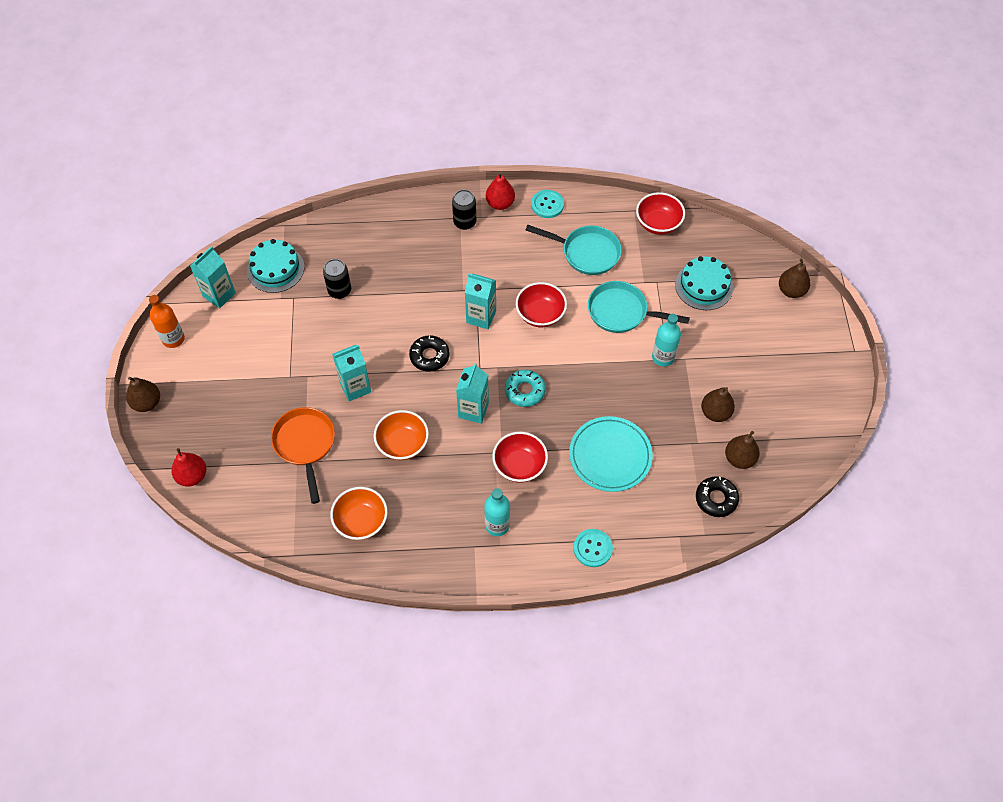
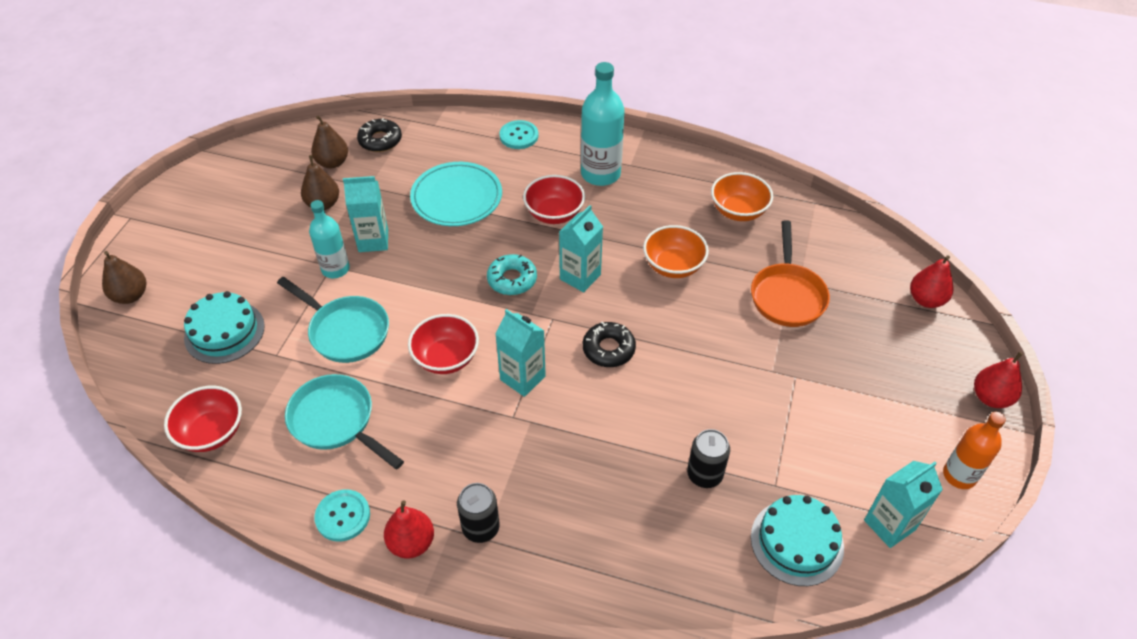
camera: 160 degrees left, 10 degrees down
brown pear [126,377,160,412] -> red pear [974,352,1023,408]
turquoise carton [332,345,371,401] -> turquoise carton moved to [343,176,388,252]
turquoise bottle [484,488,510,536] -> turquoise bottle [581,62,625,186], size x1.55

